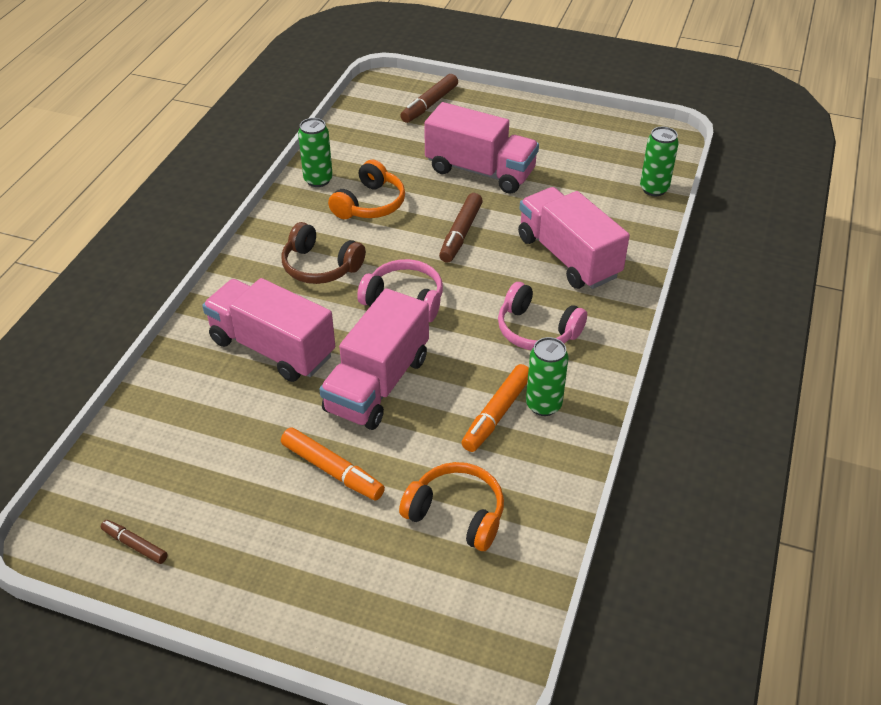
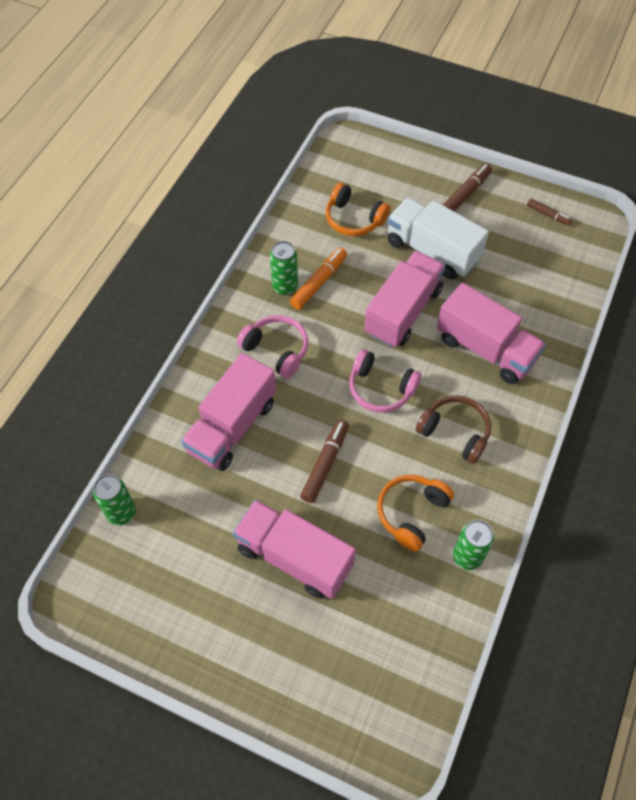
camera: 175 degrees left, 15 degrees up
orange marker [281,427,385,501] -> white truck [387,198,489,279]
brown marker [400,74,458,123] -> brown marker moved to [443,164,492,212]
pink truck [518,187,630,289] -> pink truck turned 60 degrees clockwise [181,353,276,471]

